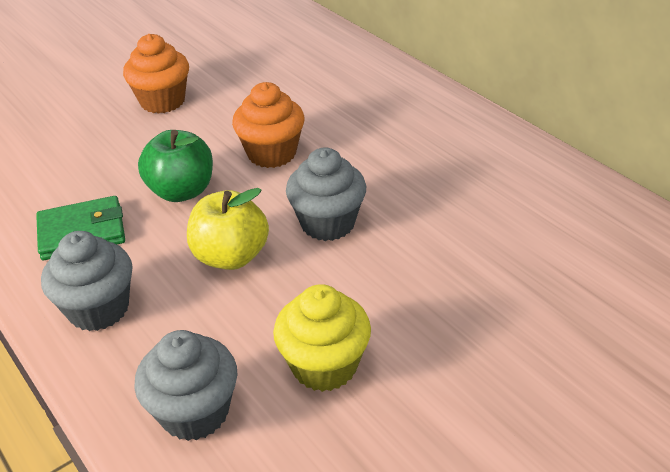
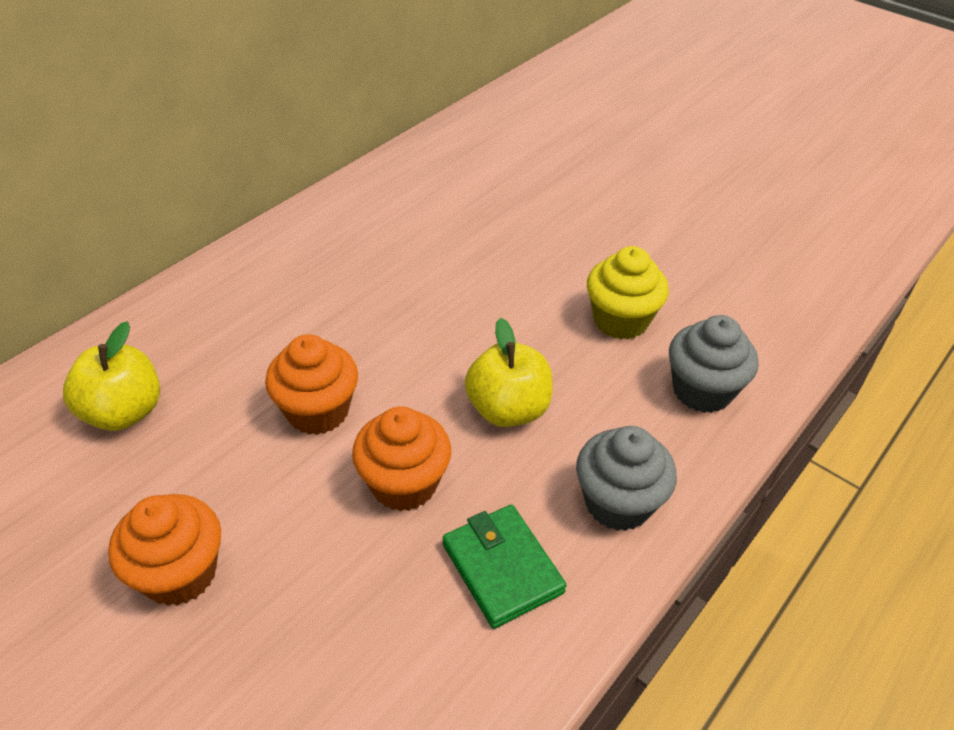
camera: 105 degrees left, 5 degrees up
green apple [138,130,213,202] -> orange cupcake [352,406,451,511]
grey cupcake [286,148,366,241] -> none
none -> yellow apple [63,322,160,431]

